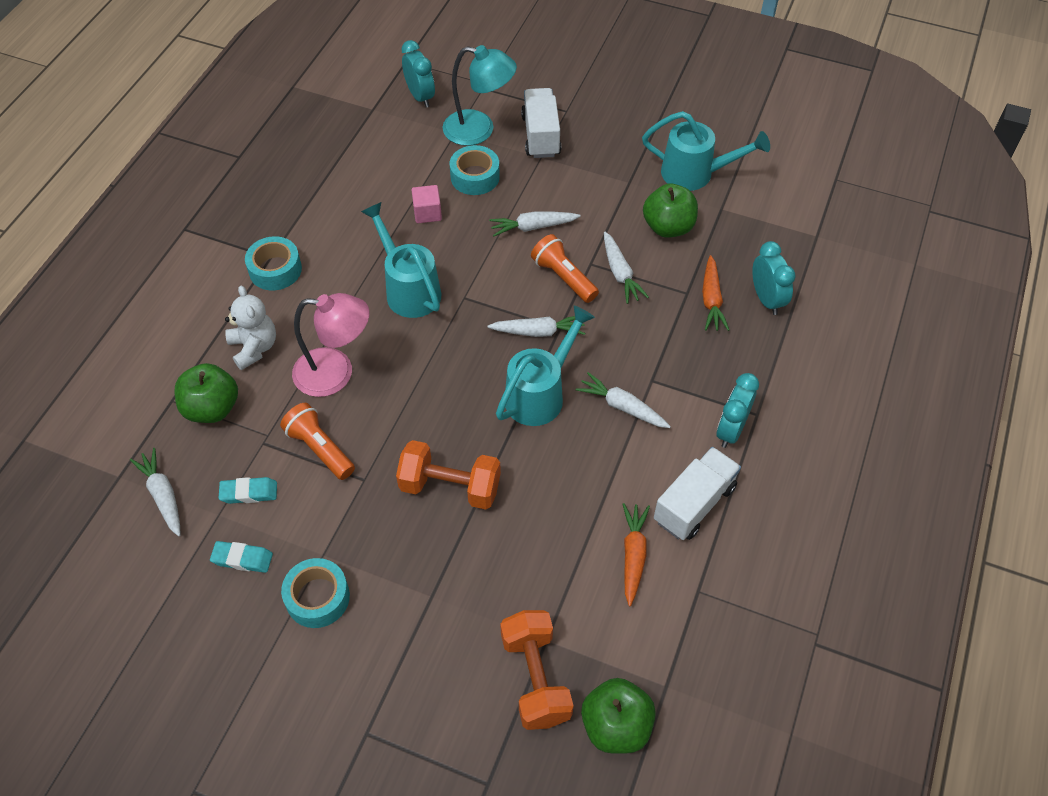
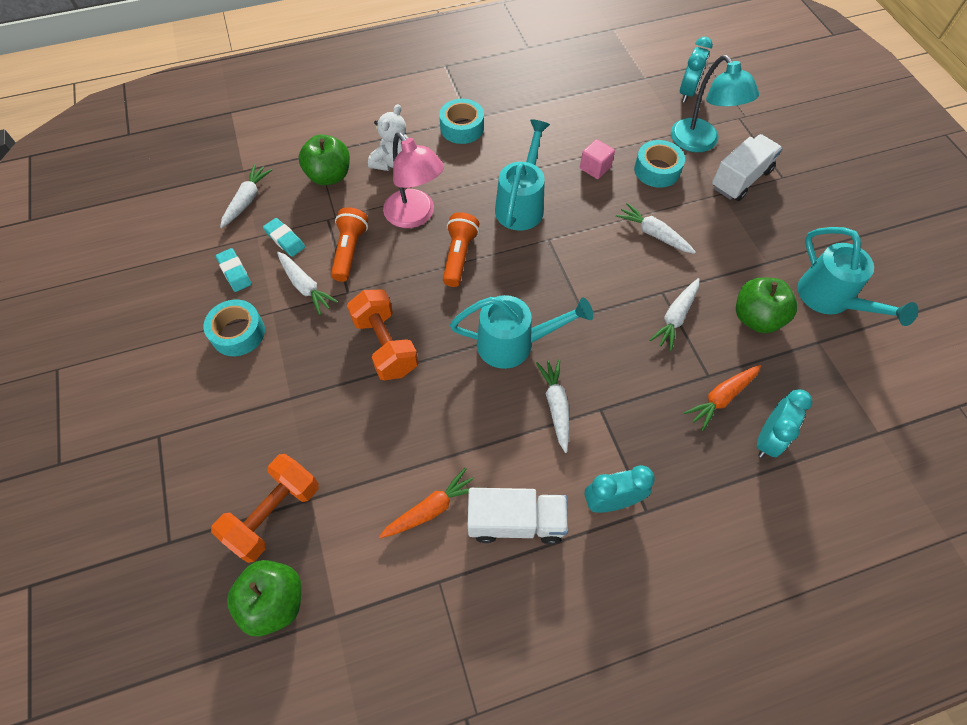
camera: 50 degrees right, 5 degrees up
white carrot [487,316,585,337] -> white carrot moved to [277,252,339,315]
orange flashlight [531,234,599,303] -> orange flashlight moved to [443,212,479,287]

